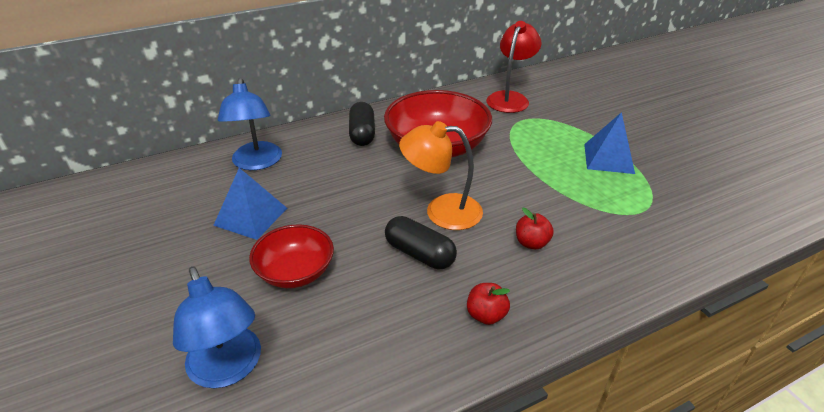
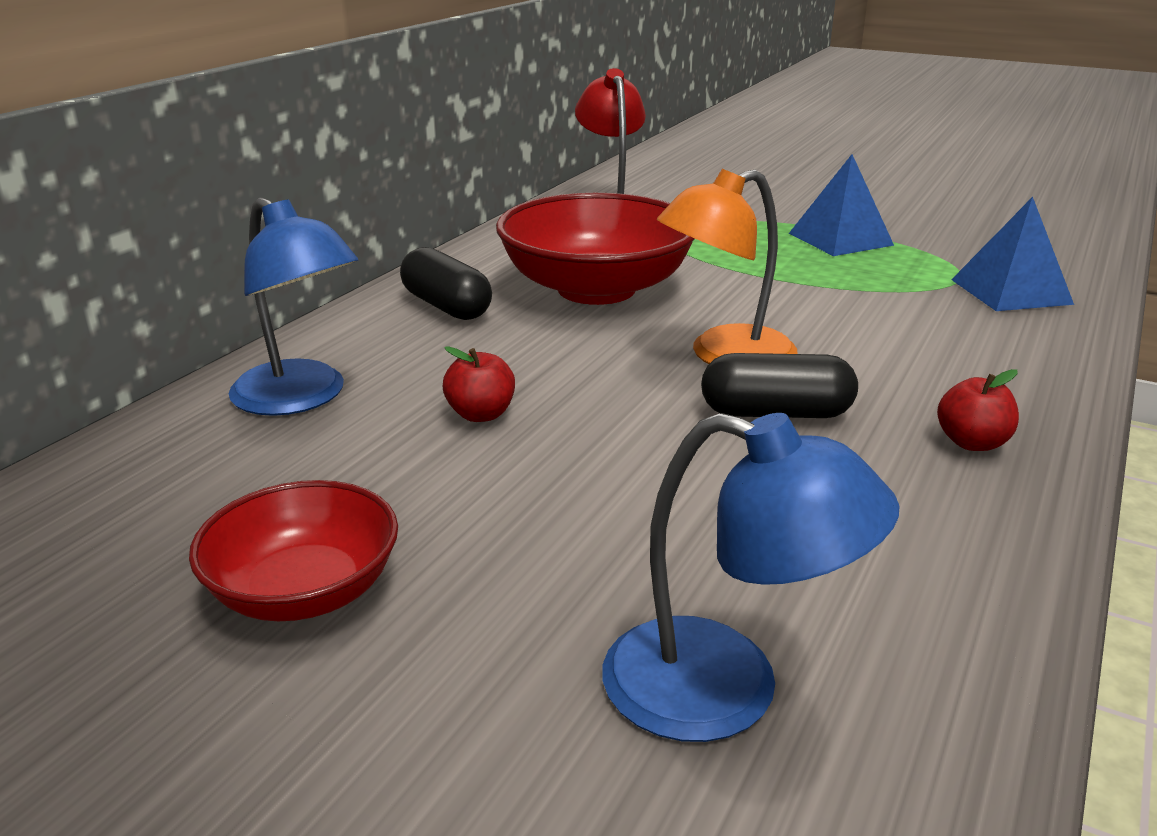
camera: 35 degrees left, 10 degrees down
blue pyramid [213,168,287,240] -> blue pyramid moved to [951,197,1074,311]
red bowl [249,224,334,288] -> red bowl moved to [189,480,398,621]
red apple [516,208,554,250] -> red apple moved to [443,346,515,422]

